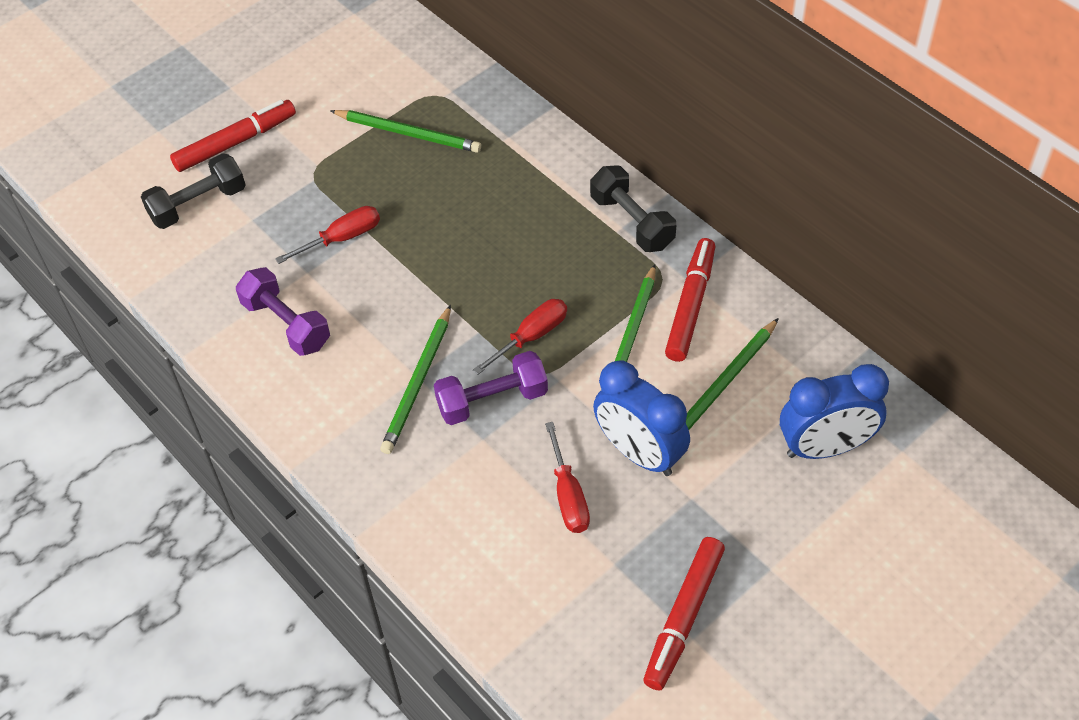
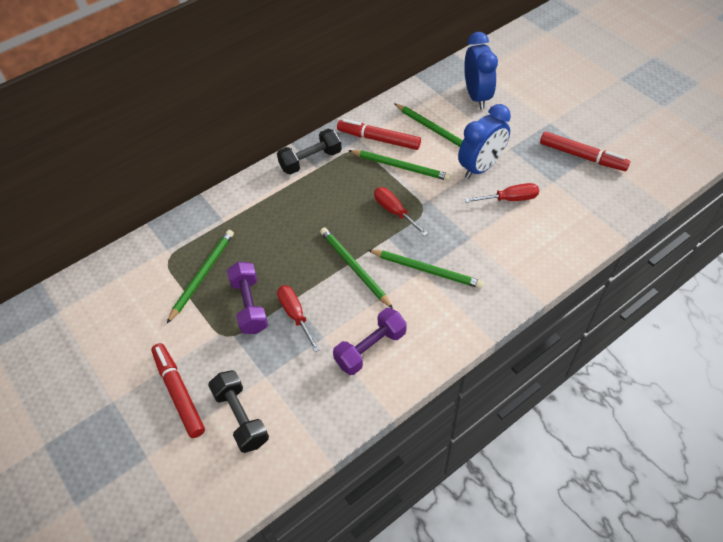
camera: 85 degrees left, 0 degrees up
purple dumbbell [434,351,548,425] -> purple dumbbell moved to [227,262,268,334]
none -> green pencil [320,227,393,309]

